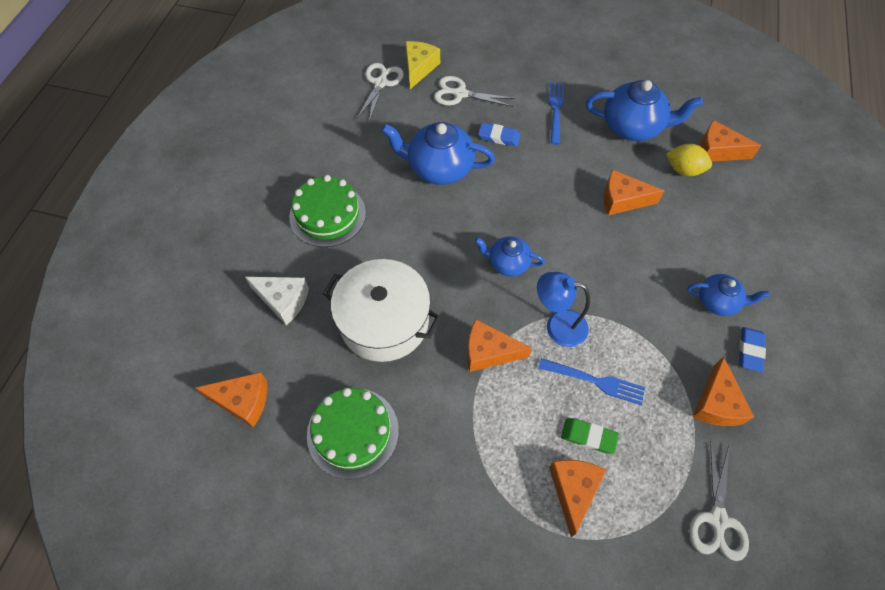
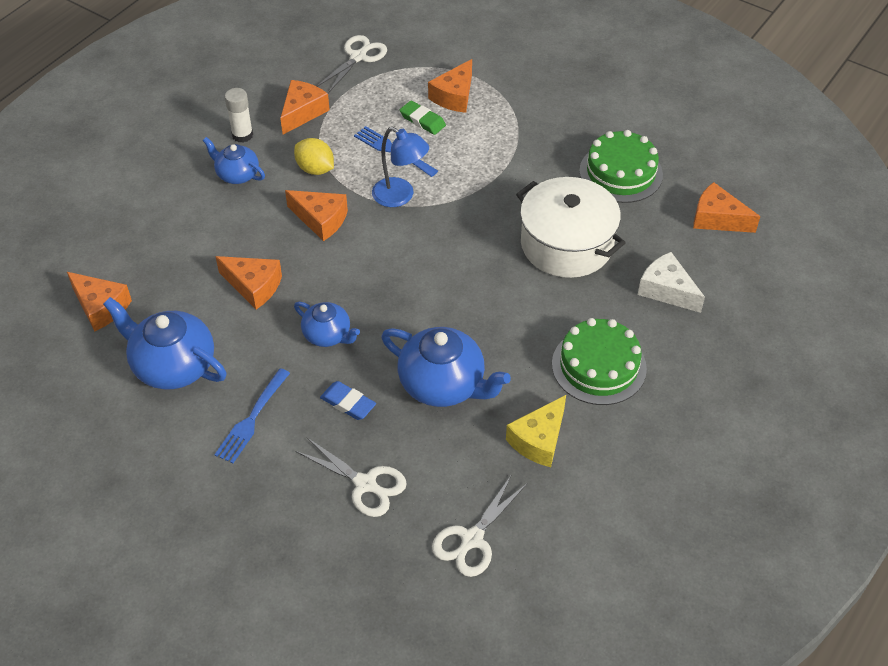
camera: 160 degrees left, 10 degrees down
yellow cheese [405,41,440,89] -> yellow cheese moved to [506,395,566,467]
orange cheese [467,319,532,372] -> orange cheese moved to [285,190,348,241]
blue teapot [475,236,545,276] -> blue teapot moved to [294,302,360,347]
yellow lemon [666,144,712,176] -> yellow lemon moved to [294,138,334,175]
blue eraser [739,327,766,372] -> white glue stick [225,88,253,143]

